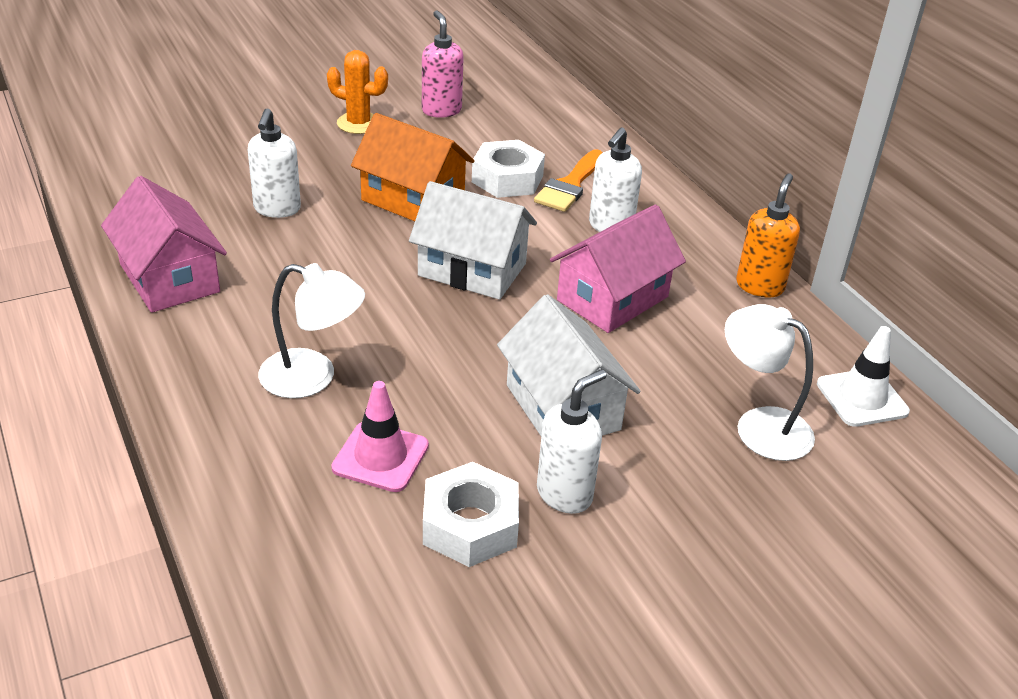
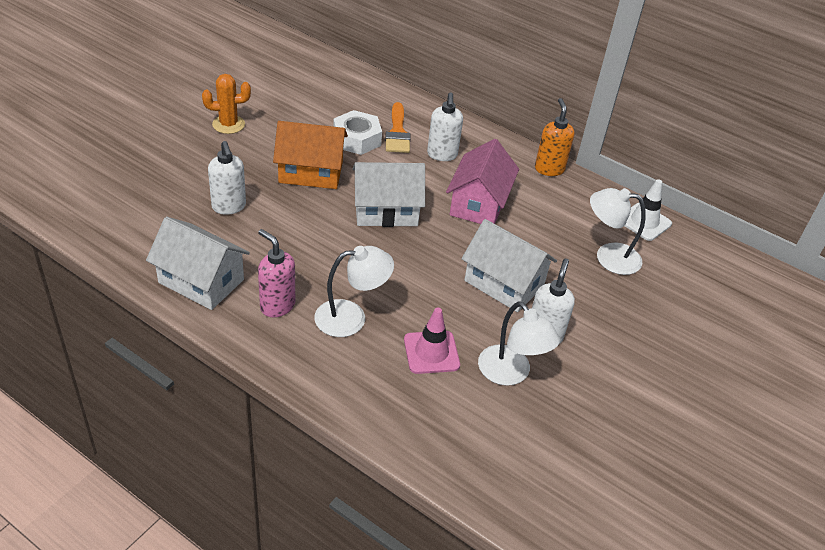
camera: 30 degrees left, 5 degrees up
pink house [101,176,227,313] -> white house [146,217,250,310]
pink soap dispenser [422,10,464,118] -> pink soap dispenser moved to [258,229,295,317]
white nut [423,462,519,567] -> white lamp [478,301,560,386]

